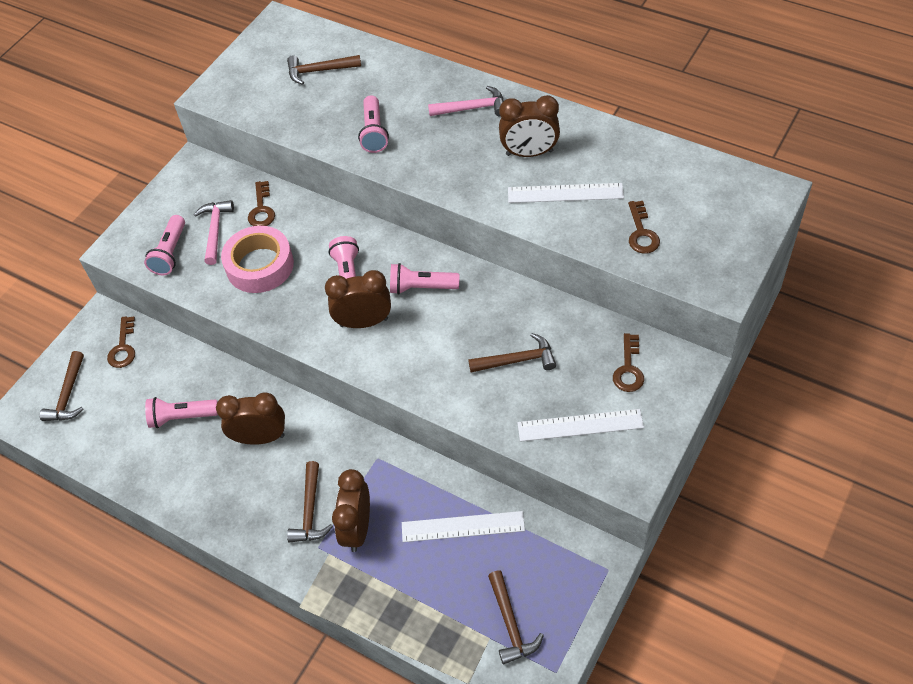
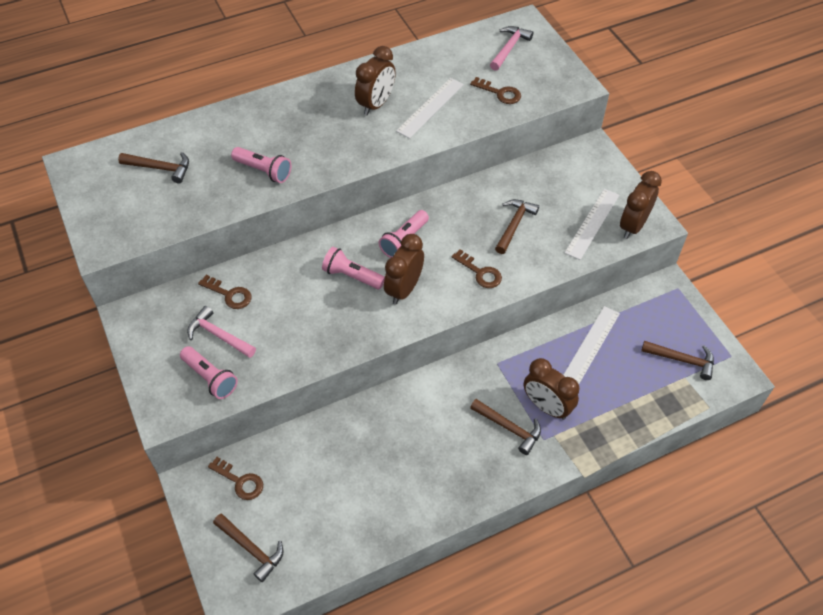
camera: 60 degrees left, 0 degrees up
pink flashlight [145,397,218,428] -> none
brown clock [216,392,285,445] -> brown clock moved to [620,171,662,239]
pink tape [221,226,294,293] -> none
brown hammer [287,55,361,85] -> brown hammer turned 105 degrees counterclockwise [118,152,189,184]
pink hammer [428,86,504,116] -> pink hammer moved to [490,26,533,71]
brown key [613,333,644,392] -> brown key moved to [452,250,502,288]

